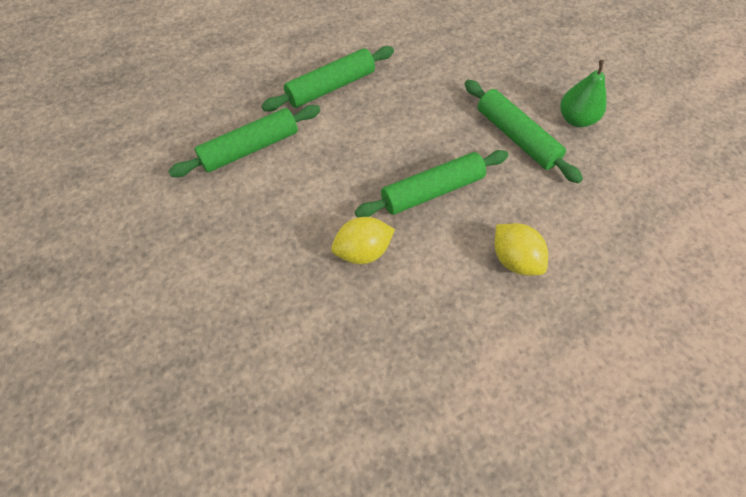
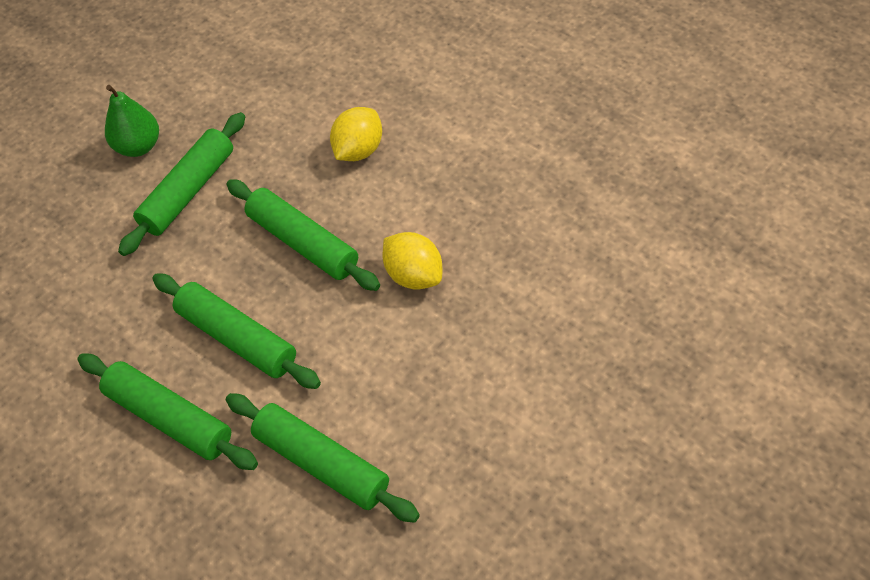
camera: 110 degrees left, 5 degrees down
none -> green rolling pin [152,273,321,389]

